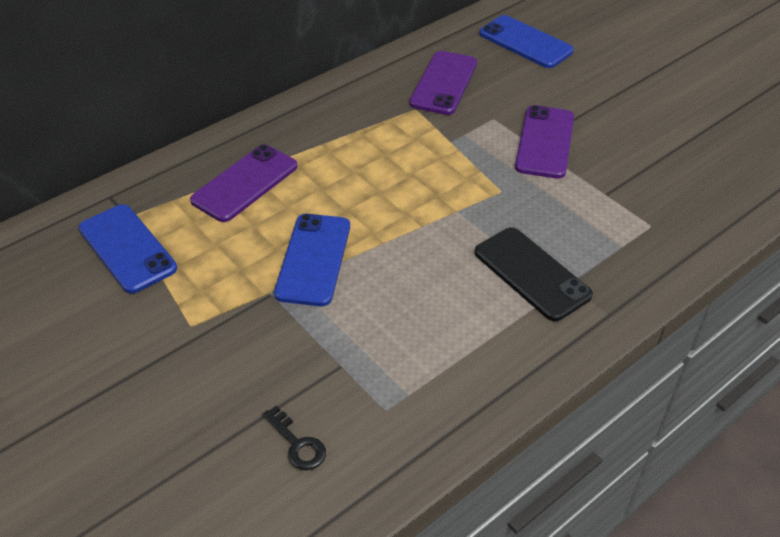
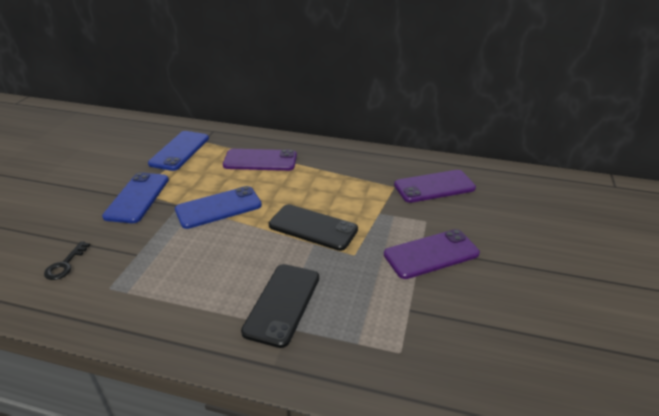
camera: 55 degrees right, 10 degrees down
blue phone [479,15,574,68] -> blue phone moved to [102,172,169,223]
none -> black phone [269,204,358,251]

